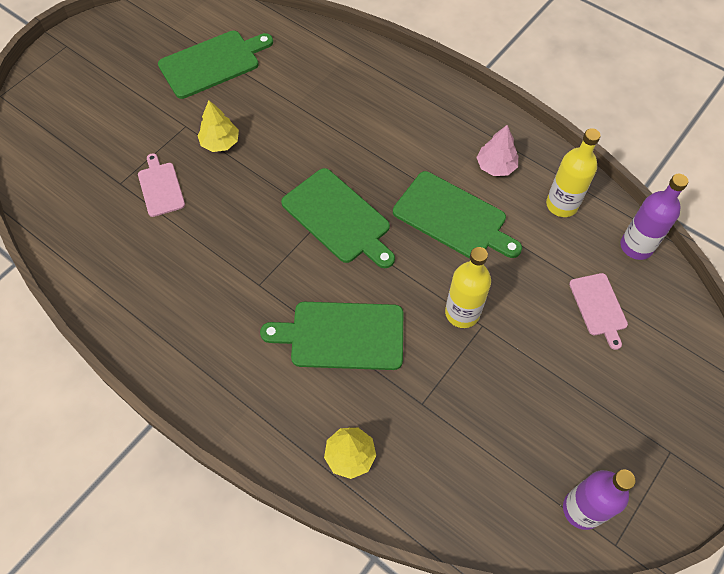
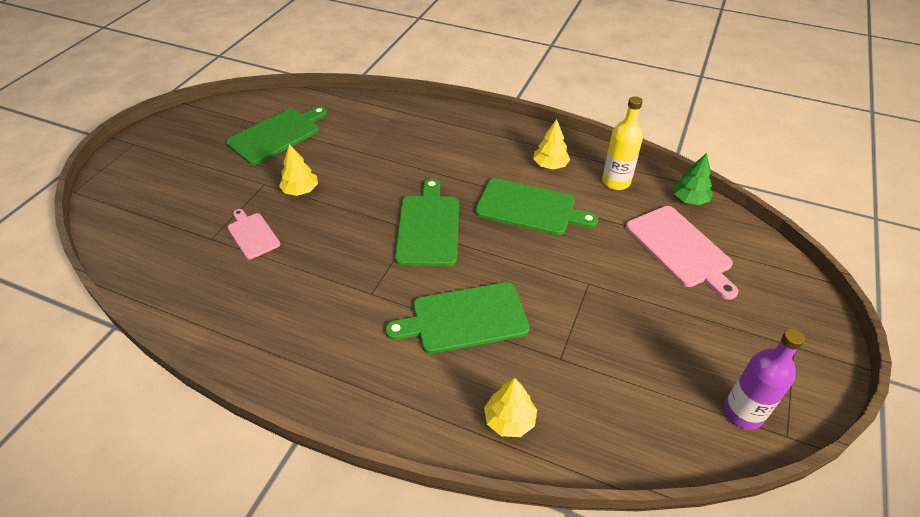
camera: 15 degrees left, 15 degrees down
green cutting board [281,168,395,268] -> green cutting board turned 120 degrees counterclockwise [395,178,459,266]
yellow bottle [445,247,491,328] -> none
pink tree [476,125,518,176] -> yellow tree [533,119,570,169]
pink cutting board [569,273,628,350] -> pink cutting board [626,206,738,300], size x1.70
purple bottle [620,174,688,260] -> green tree [673,153,713,205]

